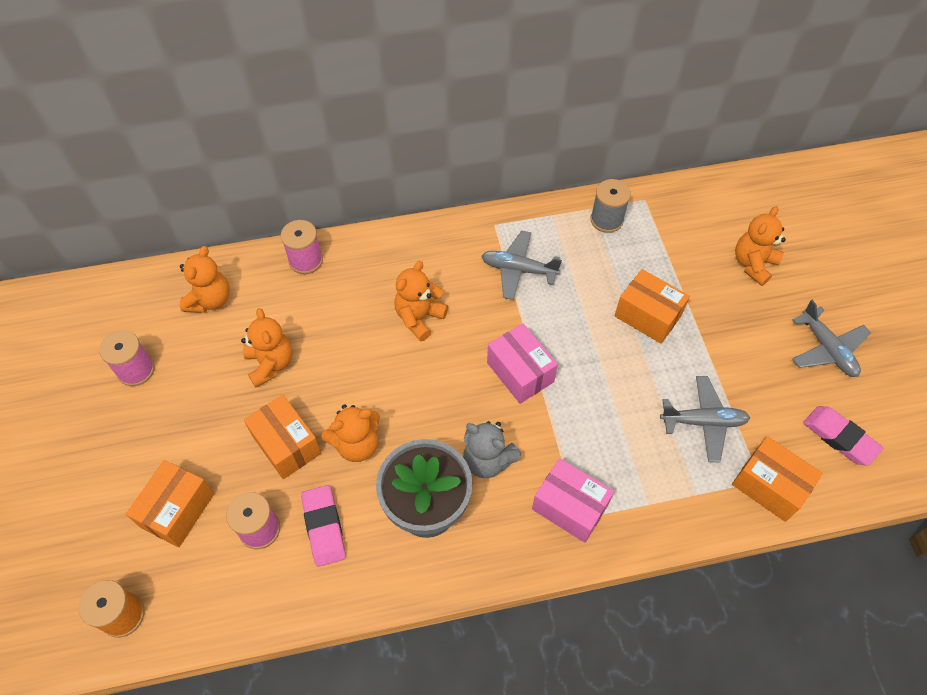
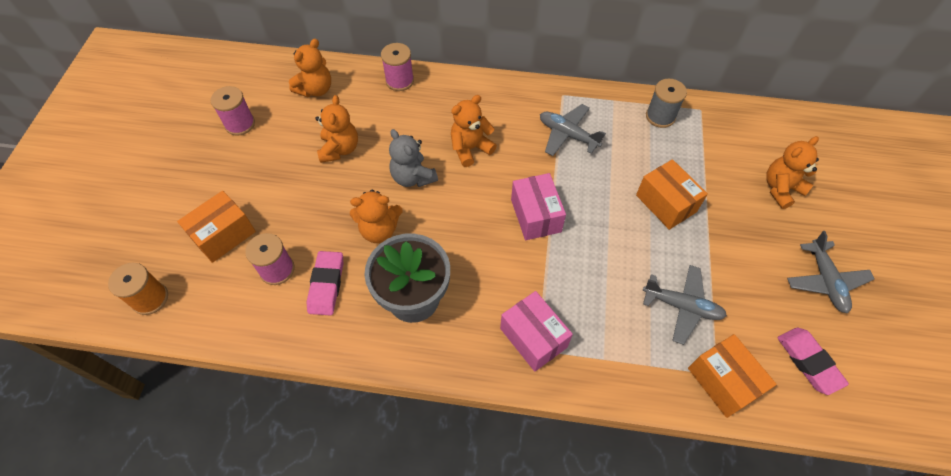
camera: 20 degrees right, 0 degrees up
orange box [244,395,321,479] -> none
grey teddy bear [463,421,521,478] -> grey teddy bear moved to [389,129,438,187]

